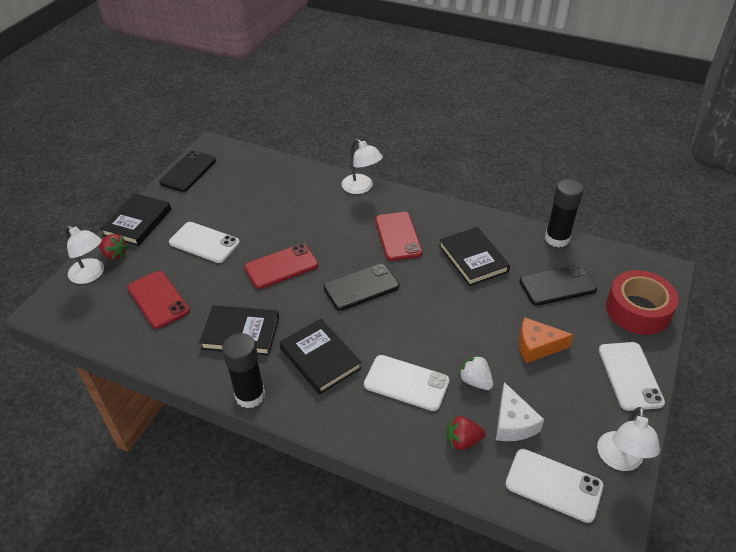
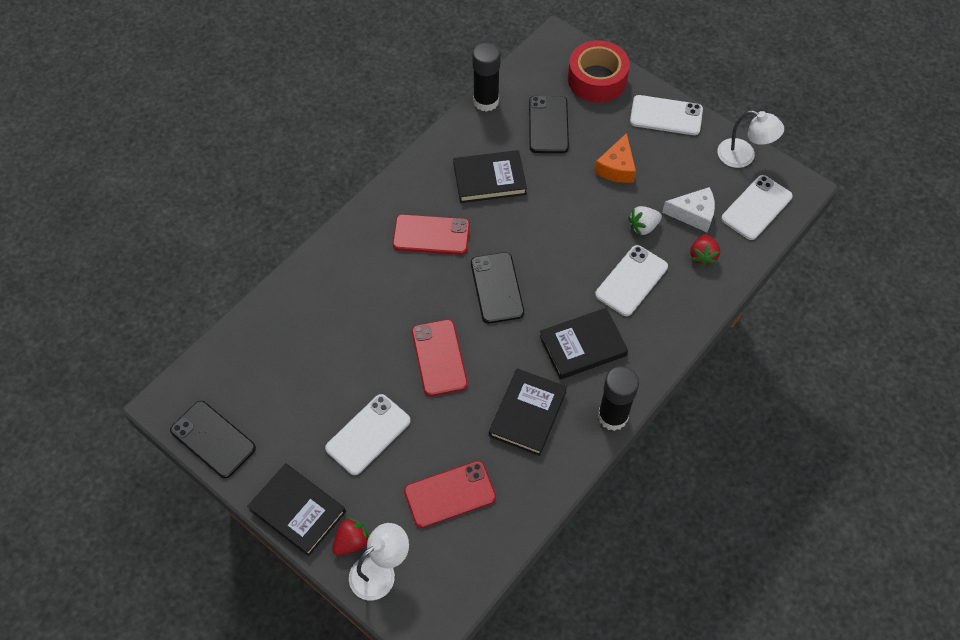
camera: 75 degrees left, 15 degrees up
white lamp [342,139,383,194] -> none

